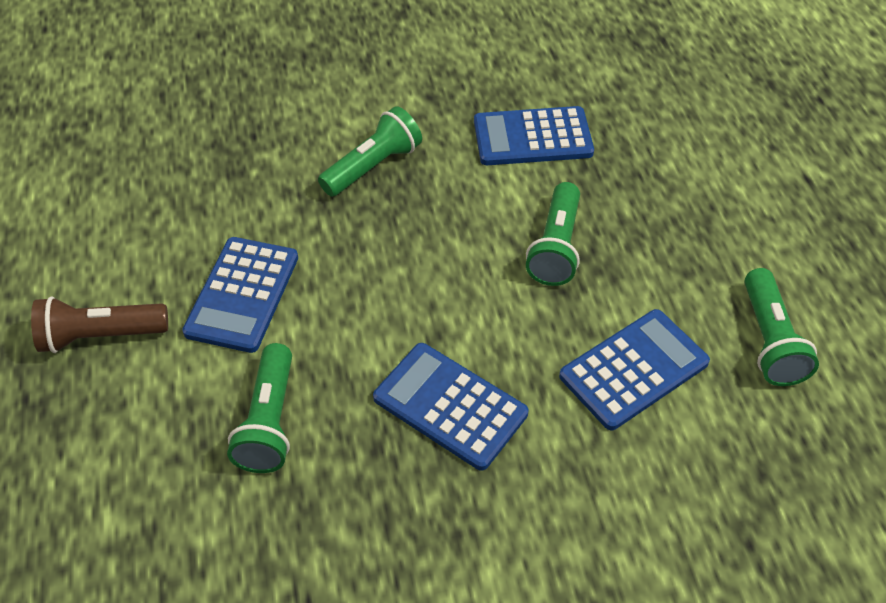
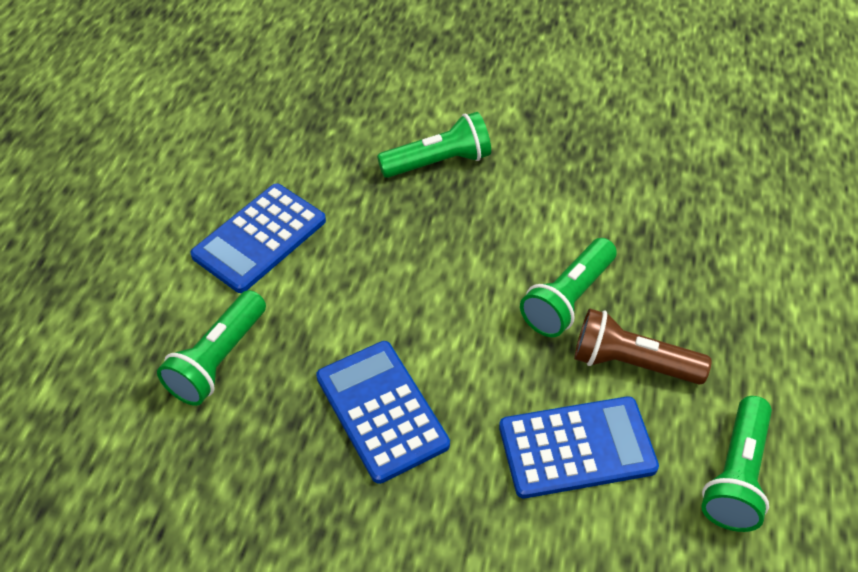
camera: 25 degrees right, 0 degrees up
brown flashlight [31,296,168,353] -> brown flashlight moved to [574,309,712,384]
blue calculator [474,106,594,165] -> none

